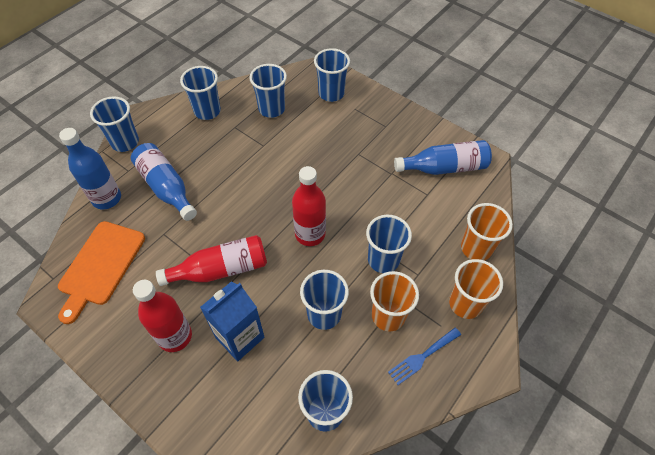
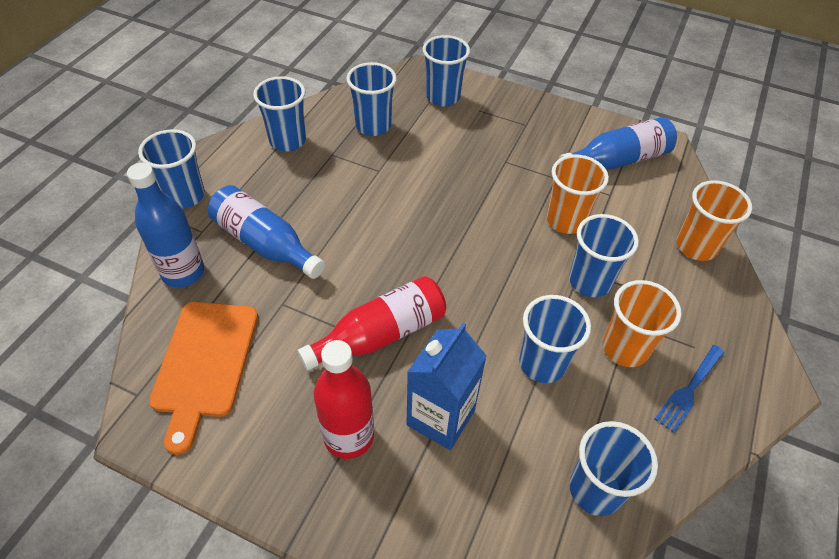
camera: 15 degrees left, 5 degrees down
red bottle [292,166,326,246] -> none
orange cup [449,259,503,319] -> orange cup moved to [546,155,609,234]

